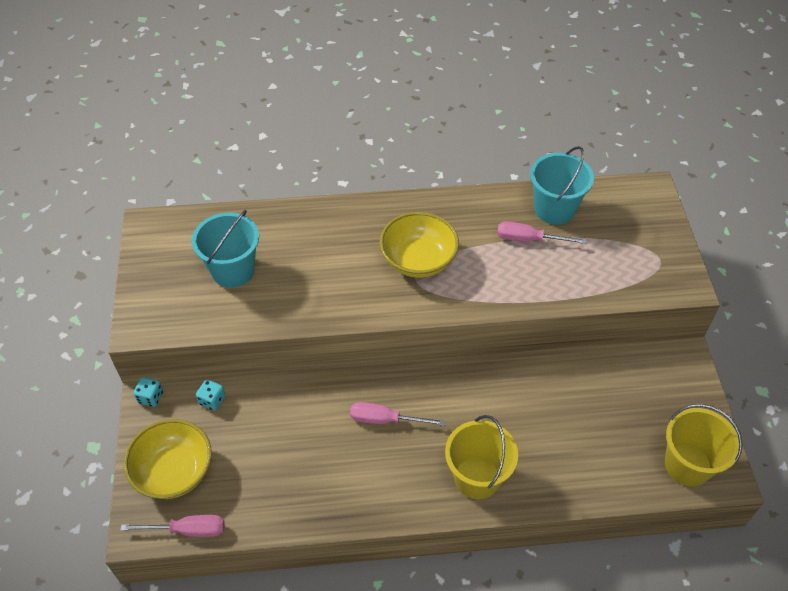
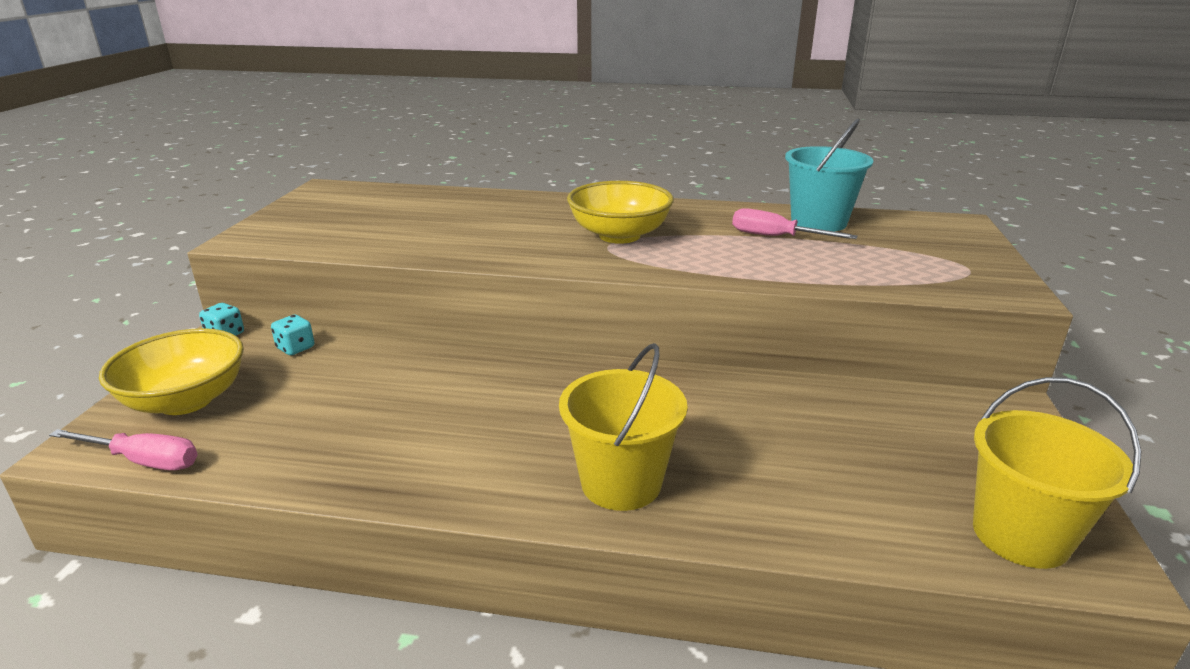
camera: 15 degrees right, 25 degrees down
turquoise bucket [192,210,259,288] -> none
pink screwdriver [350,402,445,426] -> none

